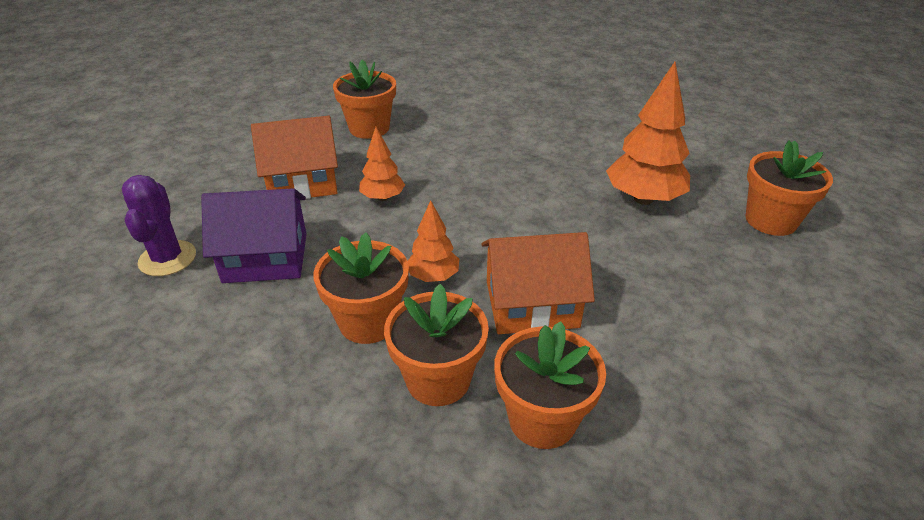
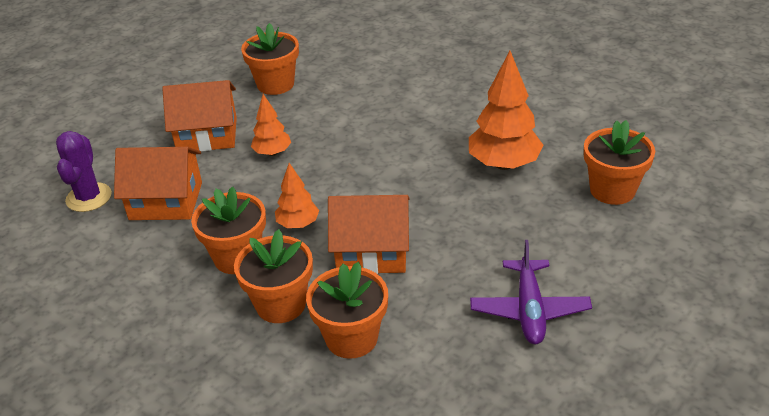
camera: 10 degrees right, 0 degrees up
purple house [201,188,307,283] -> orange house [114,147,202,220]
none -> purple plane [470,240,592,345]

